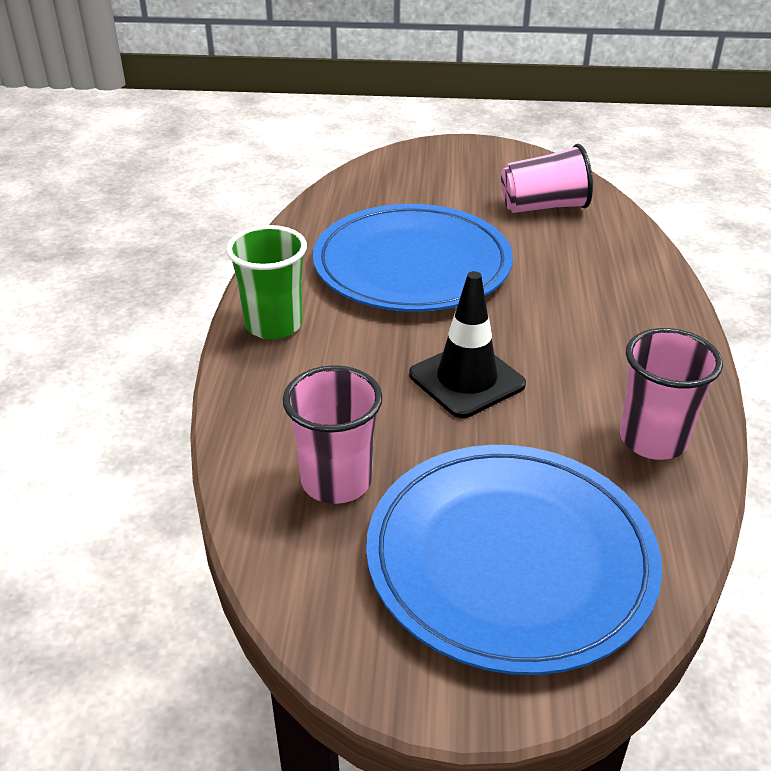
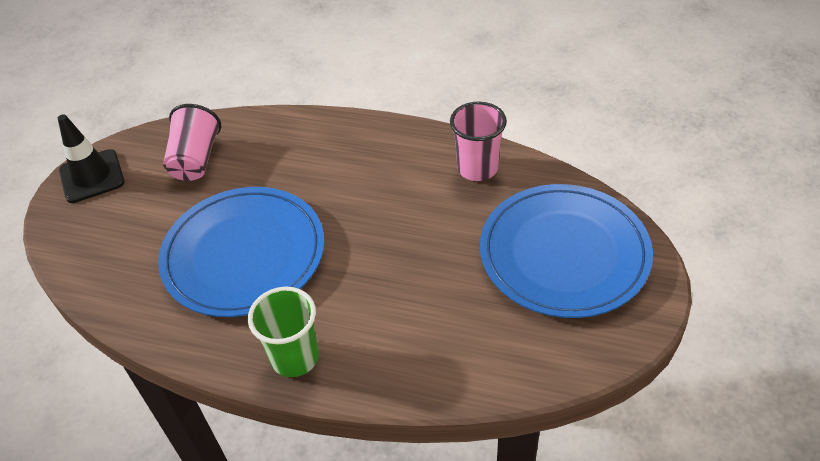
camera: 75 degrees left, 10 degrees up
pink cup [283,365,383,504] -> none
black traffic cone [409,271,526,418] -> black traffic cone moved to [58,114,125,203]

